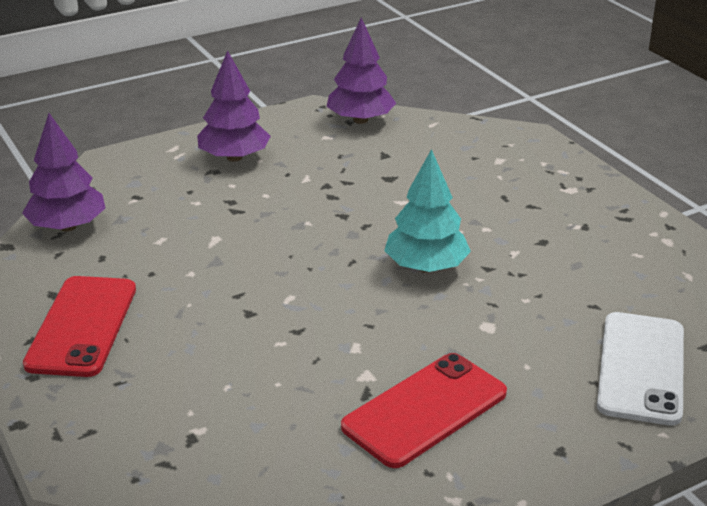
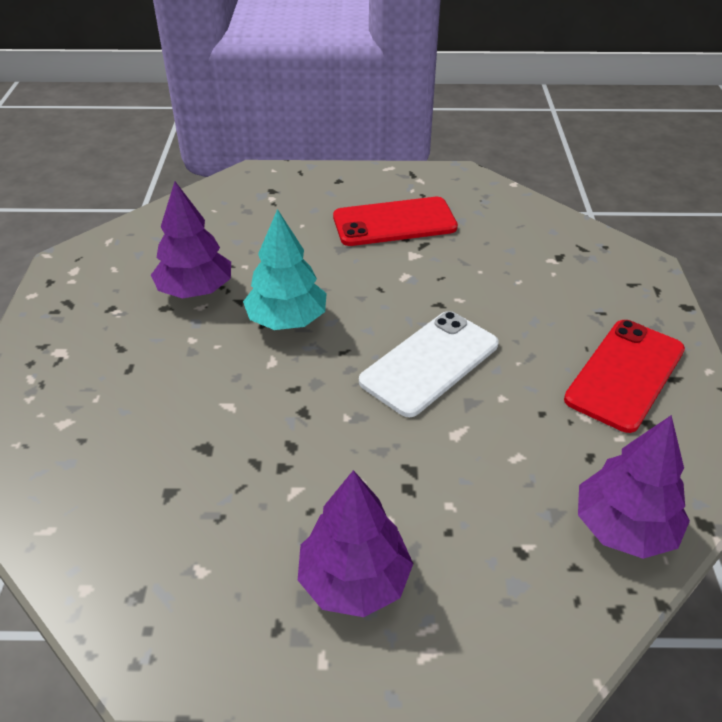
camera: 150 degrees left, 10 degrees up
purple tree [327,17,396,124] -> purple tree moved to [151,182,231,299]
white phone [597,312,684,426] -> white phone moved to [359,311,499,417]

